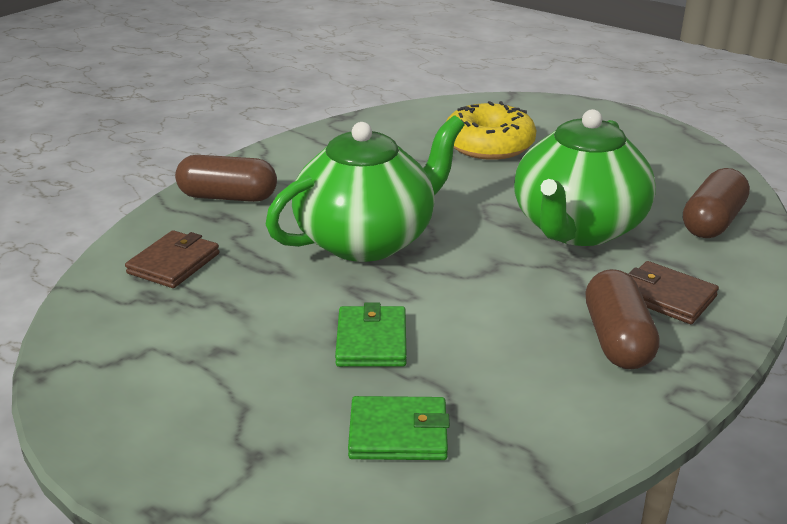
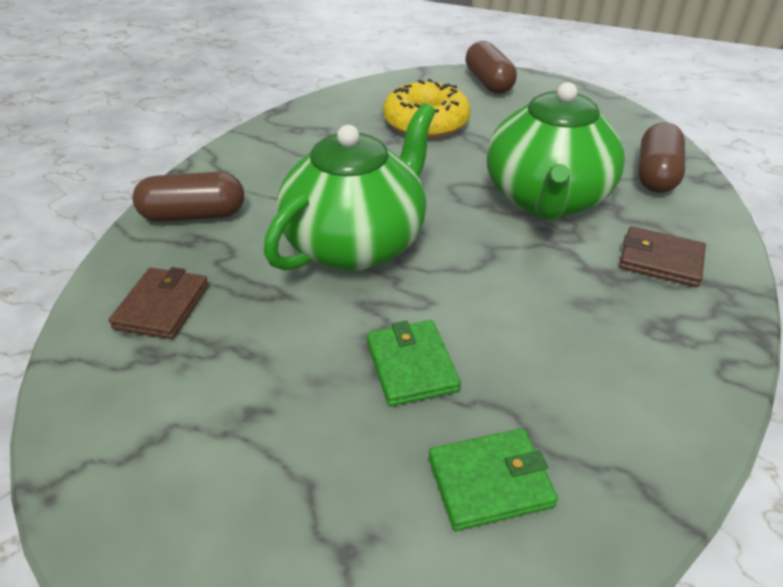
camera: 15 degrees left, 10 degrees up
brown capsule [585,269,660,369] -> brown capsule moved to [465,41,517,94]

